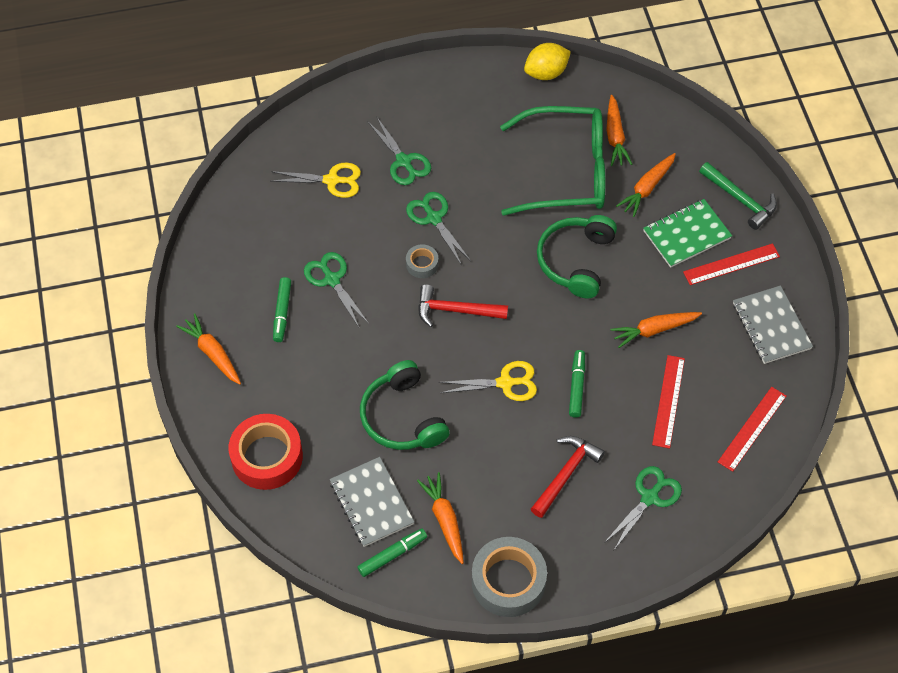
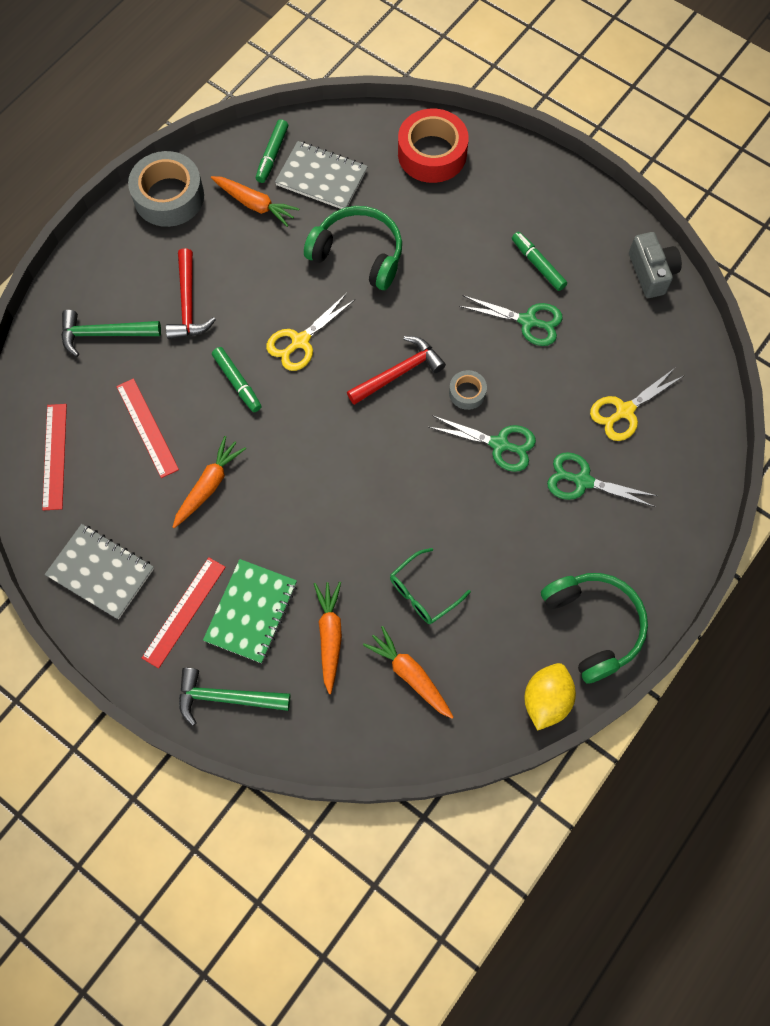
camera: 140 degrees right, 10 degrees up
orange carrot [176,313,241,385] -> none
green glasses [500,106,605,216] -> green glasses [390,548,471,624], size x0.44
green headphones [537,215,617,298] -> green headphones moved to [541,573,648,684]
green scissors [604,466,682,550] -> green hammer [61,310,161,357]
none -> grey camera [629,232,682,298]

